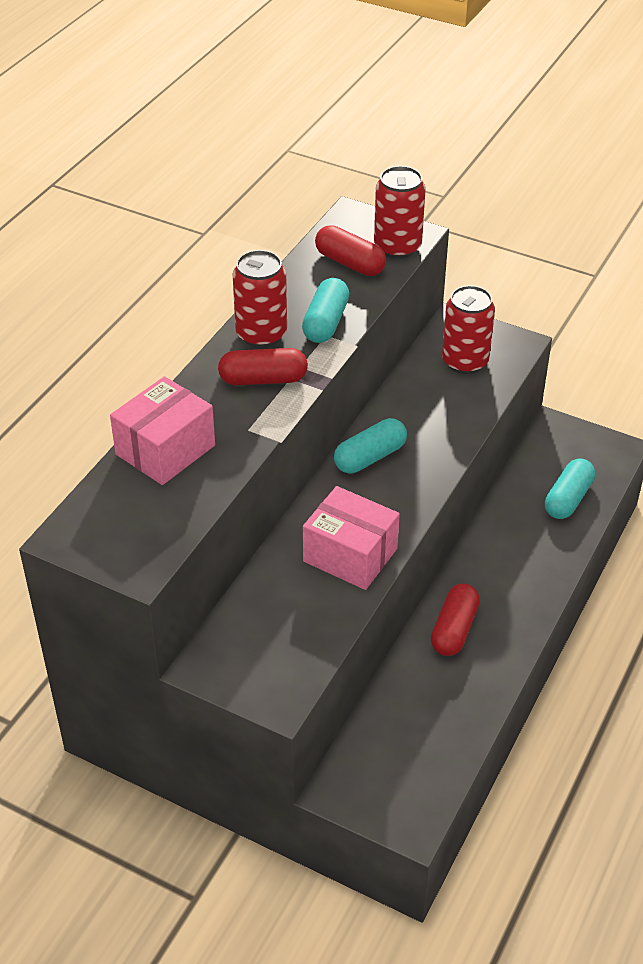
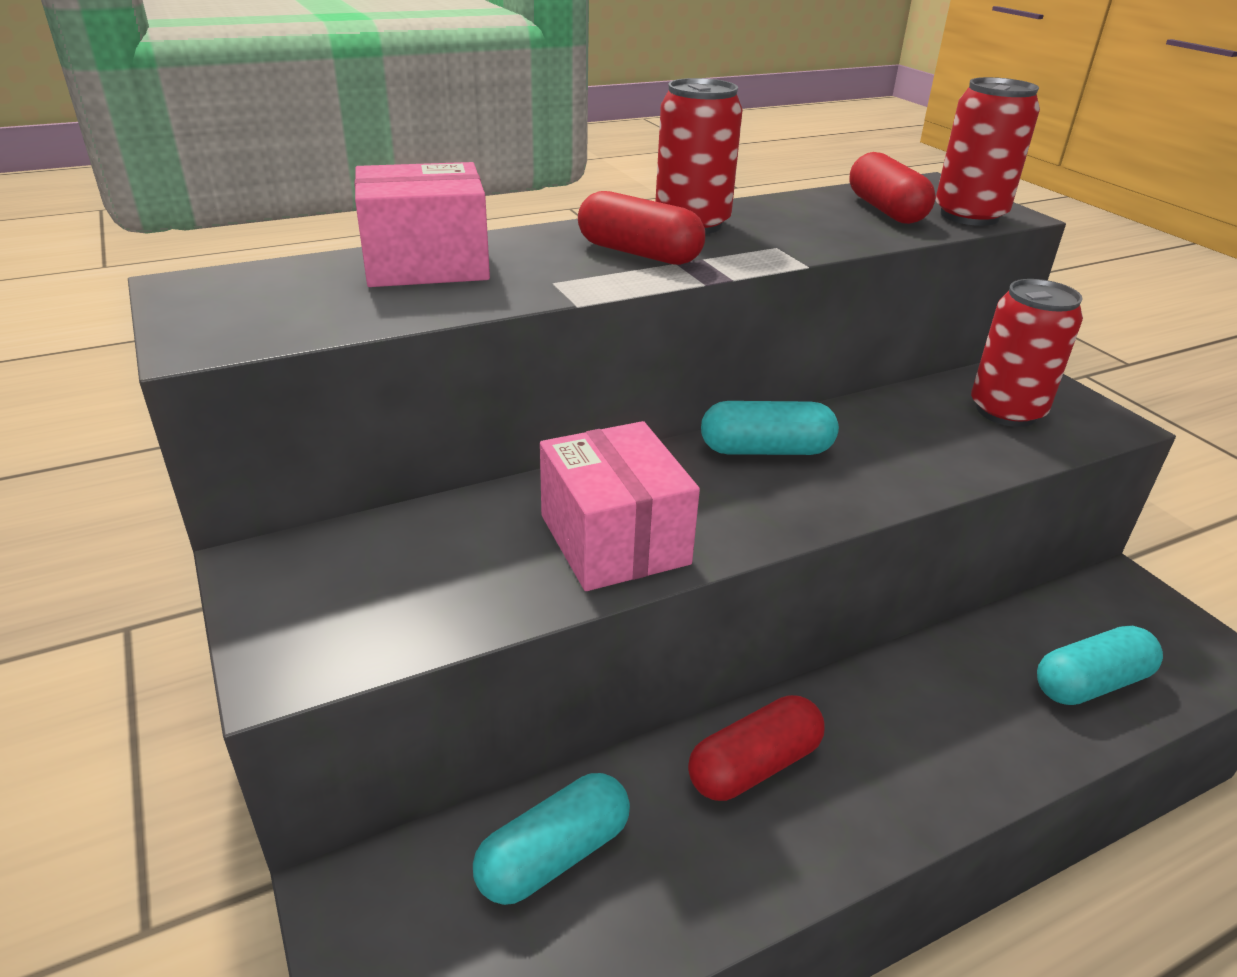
camera: 35 degrees right, 10 degrees down
turquoise capsule [302,278,349,343] -> turquoise capsule moved to [473,773,630,905]

